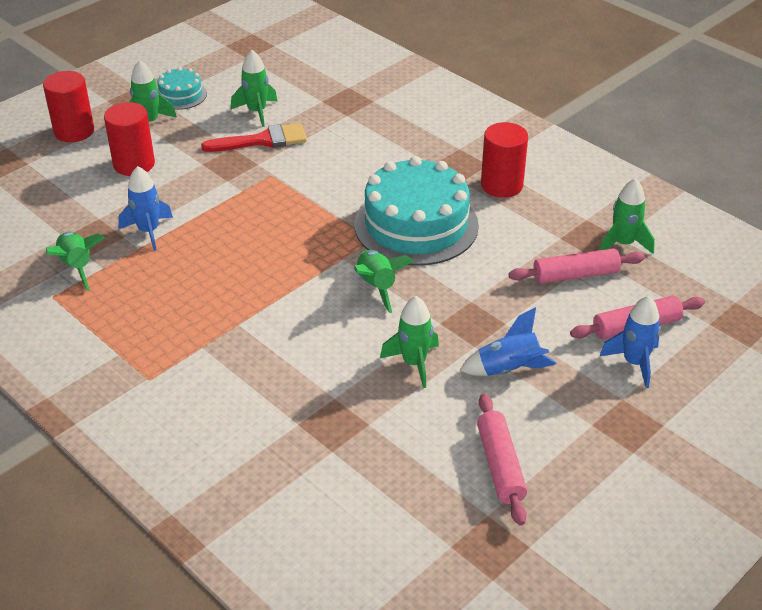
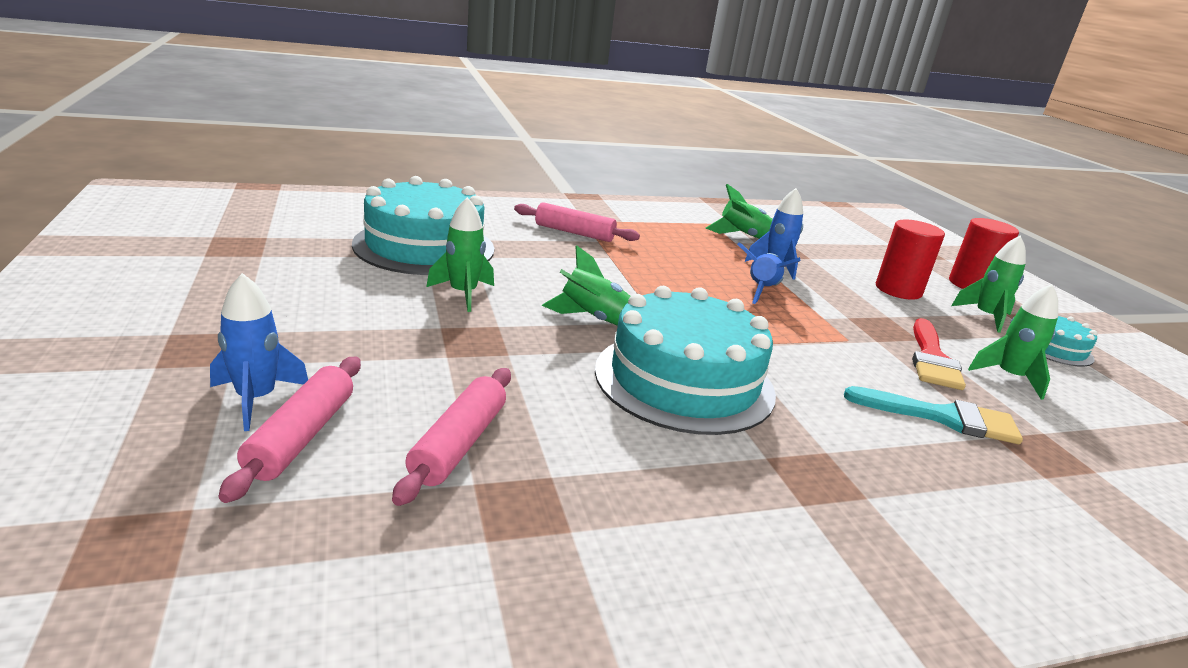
camera: 115 degrees right, 15 degrees down
blue rocket [460,307,557,376] -> blue rocket moved to [737,242,800,304]
pink rolling pin [477,394,527,525] -> pink rolling pin moved to [514,202,640,242]
red cylinder [481,122,528,198] -> none
green rocket [600,178,655,254] -> none
none -> turquoise cake [352,176,494,275]
none -> turquoise brush [844,386,1023,444]

